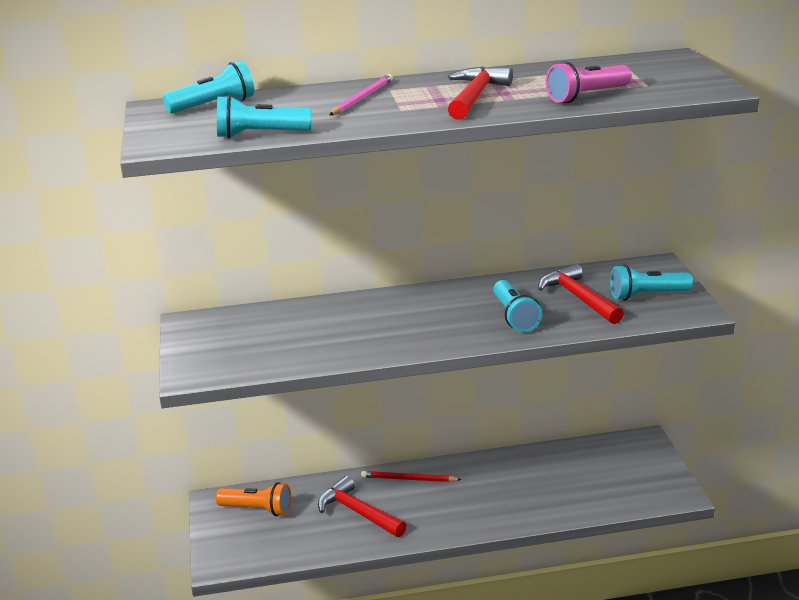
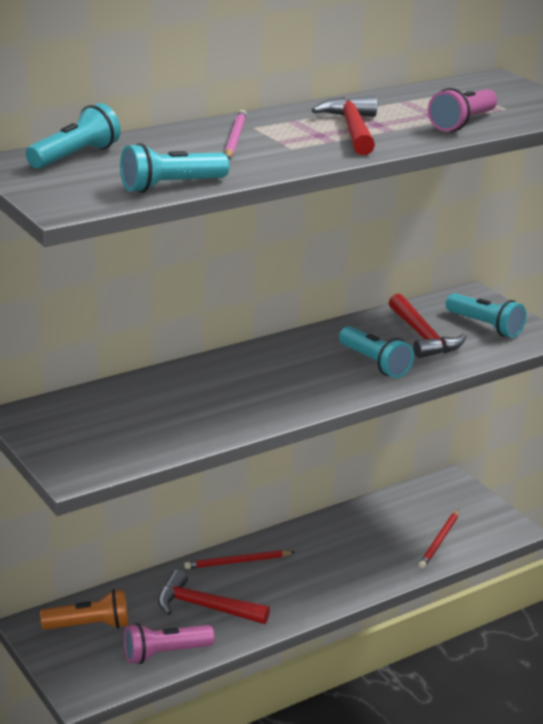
camera: 25 degrees left, 0 degrees up
red hammer [538,263,624,324] -> red hammer turned 150 degrees counterclockwise [389,294,466,358]
turquoise flashlight [610,265,693,301] -> turquoise flashlight turned 105 degrees counterclockwise [446,293,526,338]
none -> pink flashlight [124,623,215,664]
none -> red pencil [419,510,459,569]

